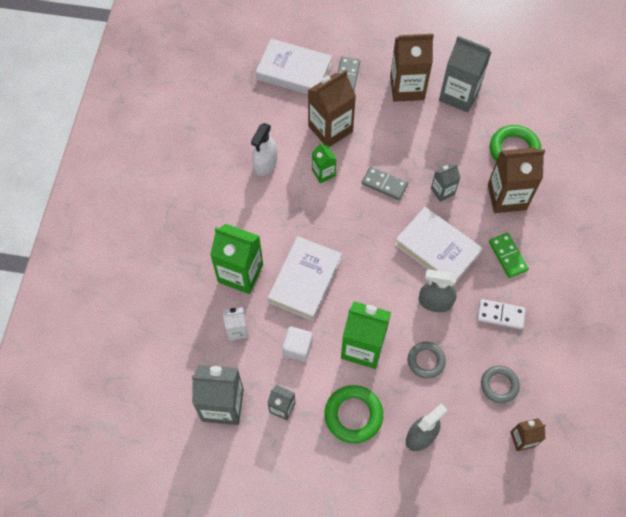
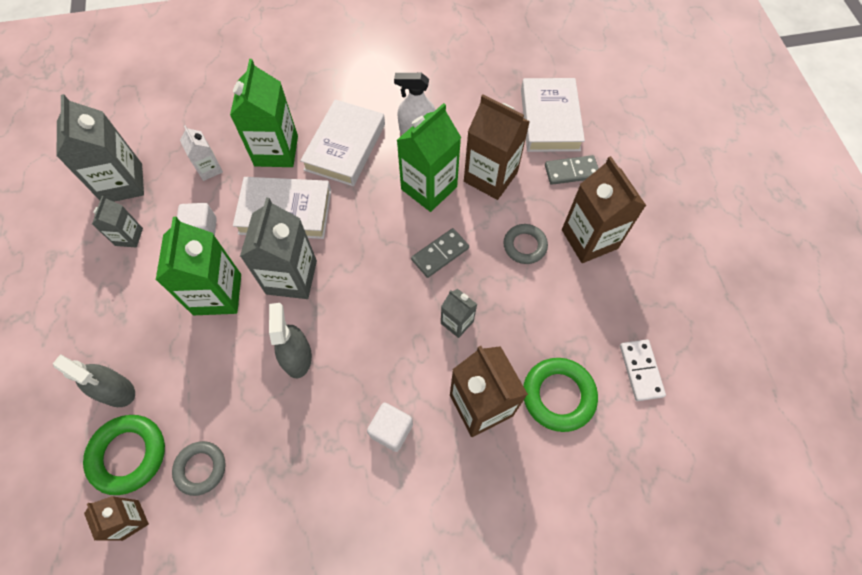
camera: 70 degrees right, 0 degrees up
green carton [312,142,336,183] -> green carton [397,103,461,212], size x1.88
green ring [324,385,383,443] -> green ring moved to [83,415,165,495]
grey domino [362,166,408,200] -> grey domino turned 45 degrees clockwise [411,228,469,278]
white book [395,207,483,287] -> white book moved to [300,99,385,186]
grey ring [408,342,446,379] -> grey ring moved to [503,224,548,264]
grey carton [439,36,492,112] -> grey carton moved to [240,198,317,299]
white domino [477,299,526,329] -> white domino moved to [620,339,666,401]
green domino [489,233,529,278] -> white cube [367,403,413,452]

